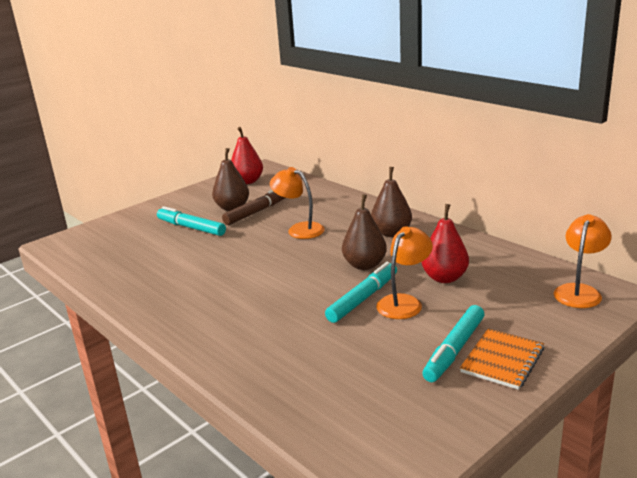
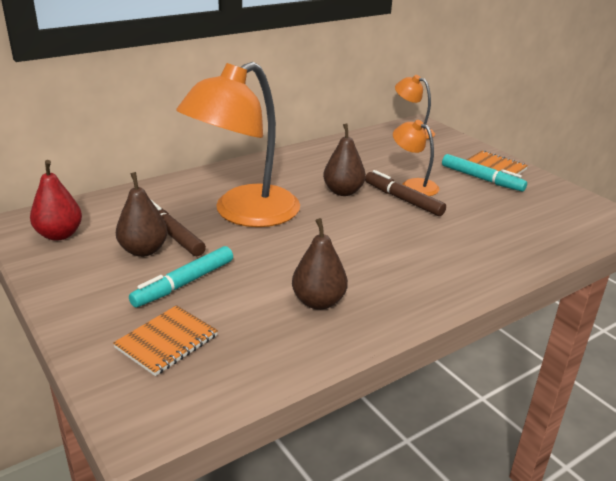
camera: 85 degrees left, 5 degrees up
orange lamp [270,167,325,239] -> orange lamp [176,62,300,227], size x2.08
turquoise marker [325,262,397,323] -> brown marker [365,170,446,216]
brown pear [371,167,412,237] -> brown pear moved to [292,218,348,310]
red pear [421,204,469,283] -> none
none -> orange notebook [113,305,218,376]

